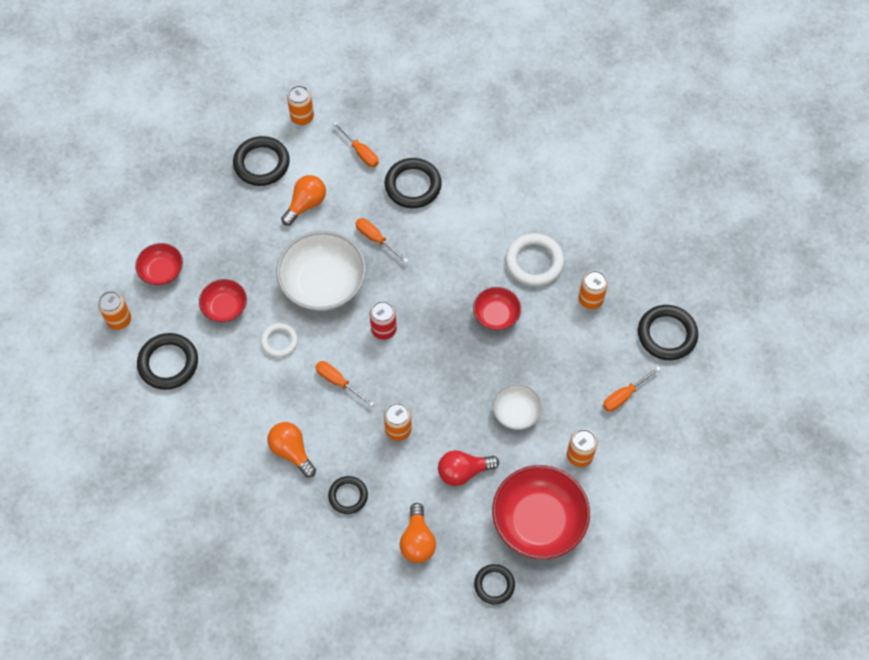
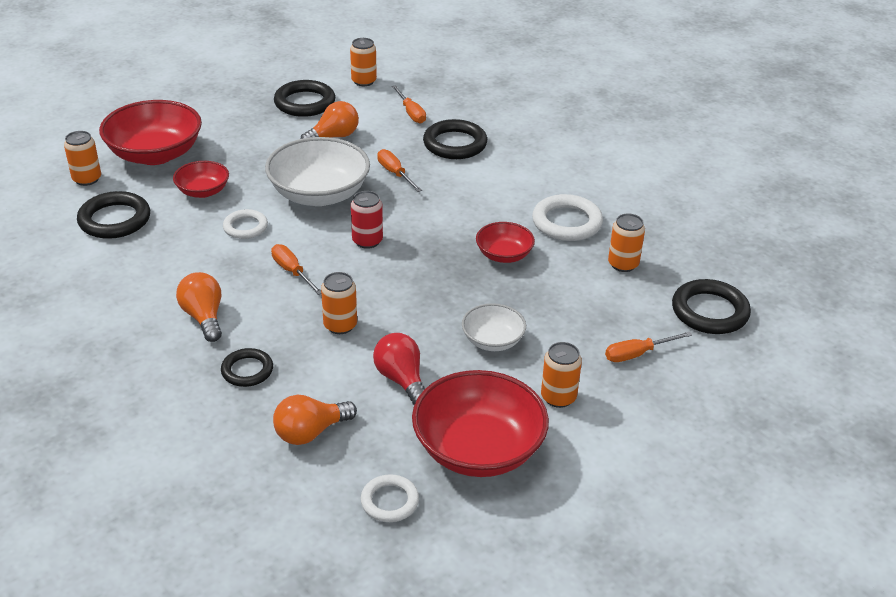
camera: 15 degrees right, 25 degrees down
red bowl [135,243,183,286] -> red bowl [99,100,202,165], size x1.87
orange light bulb [400,503,436,563] -> orange light bulb turned 45 degrees clockwise [273,395,357,445]
red light bulb [438,450,499,486] -> red light bulb turned 60 degrees clockwise [373,333,425,405]
black ring [474,564,515,605] -> white ring [361,474,419,522]

